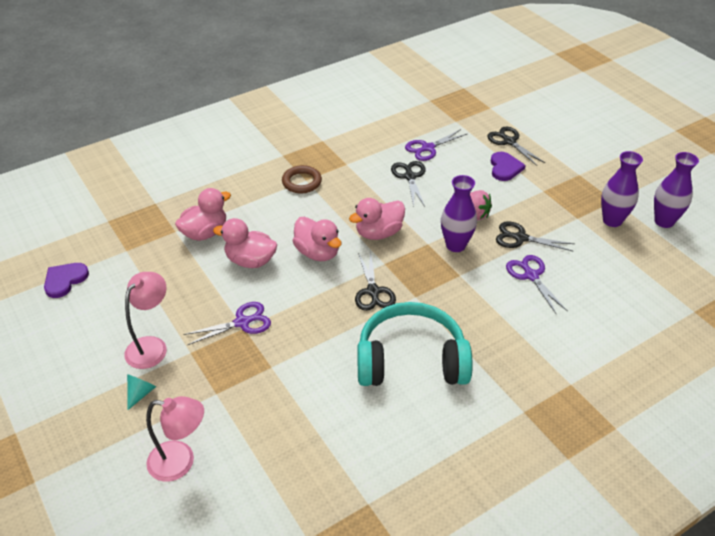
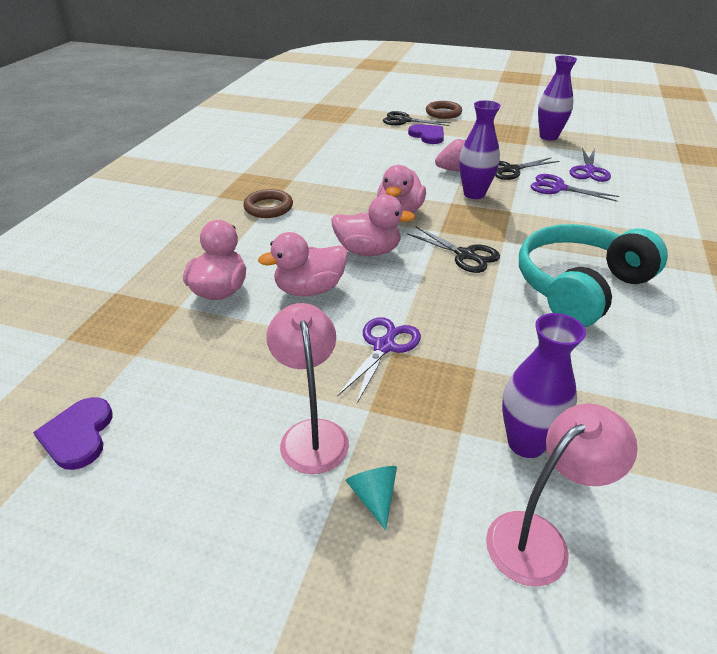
camera: 40 degrees left, 5 degrees down
black scissors [391,161,426,207] -> none
purple scissors [405,129,467,161] -> purple scissors moved to [569,147,611,182]
purple vase [654,152,699,228] -> purple vase moved to [502,313,586,458]
none -> brown ring [426,101,462,119]

